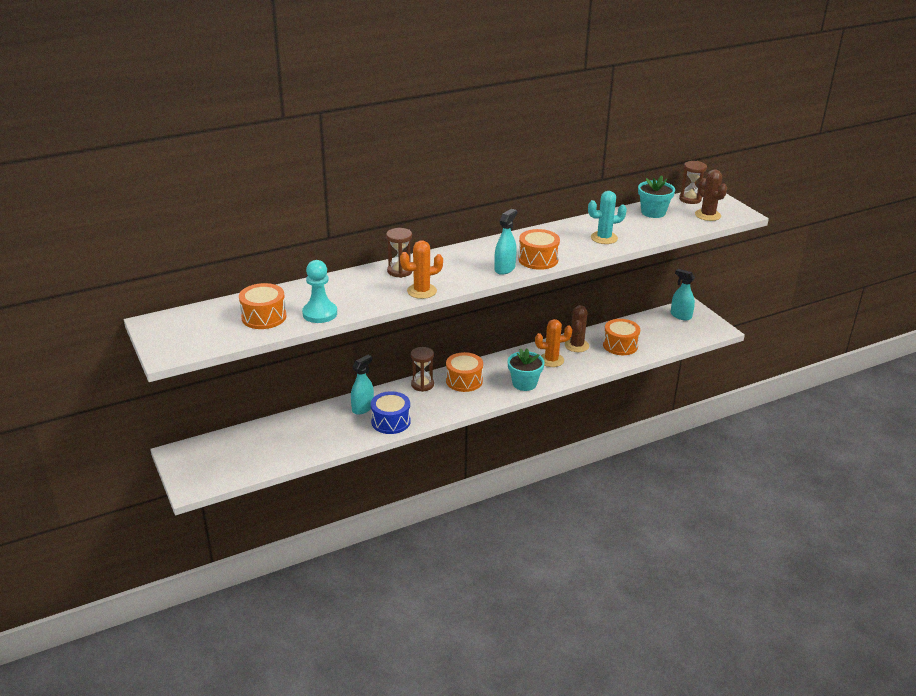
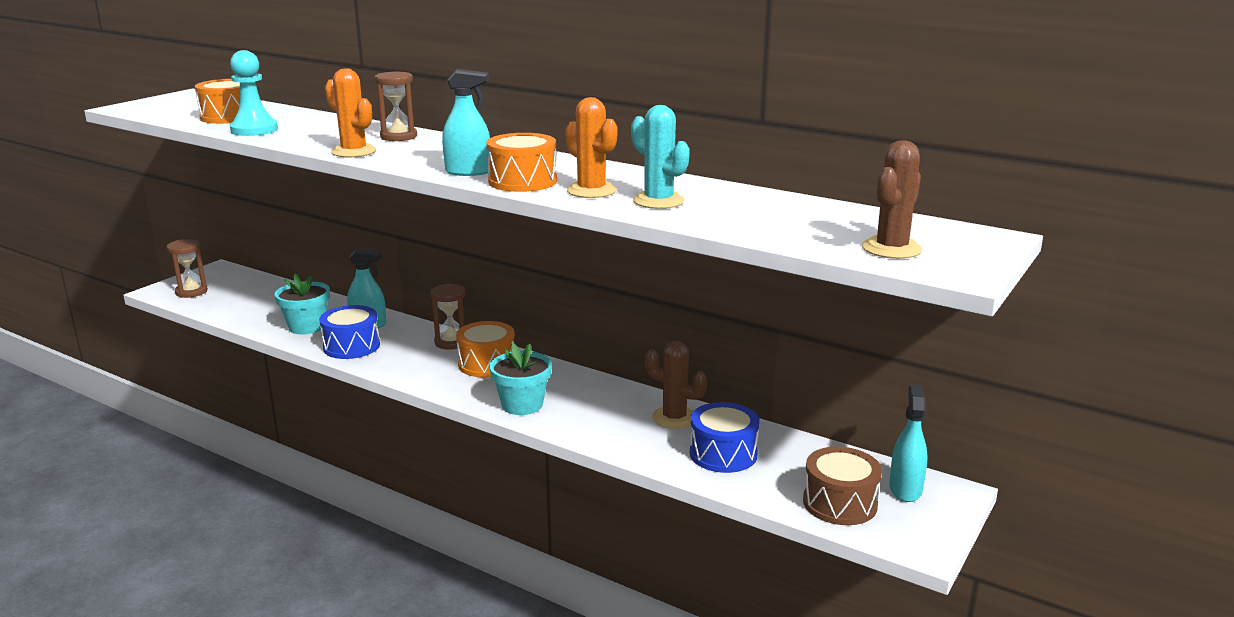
camera: 60 degrees right, 10 degrees down
orange cactus [535,319,572,367] -> orange cactus moved to [566,97,618,198]
brown cactus [565,305,589,352] -> brown cactus turned 45 degrees clockwise [645,341,707,429]
orange drum [603,319,640,355] -> blue drum [690,402,760,473]
turquoise flower pot [638,176,675,218] -> turquoise flower pot moved to [275,274,330,334]
brown hourglass [679,161,707,204] -> brown hourglass moved to [166,239,208,298]
none -> brown drum [803,447,882,525]

